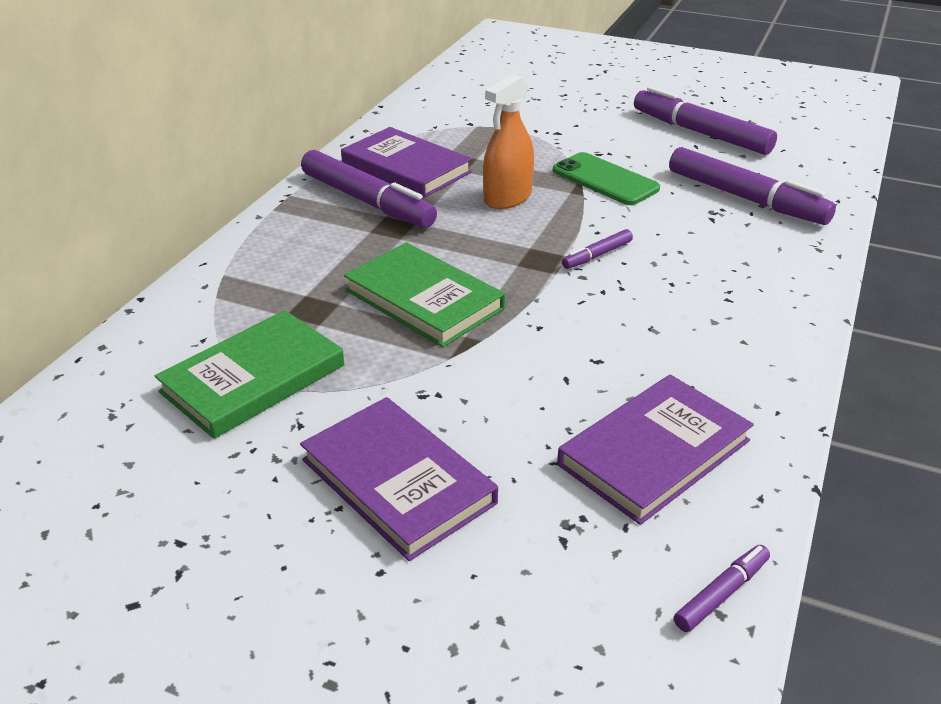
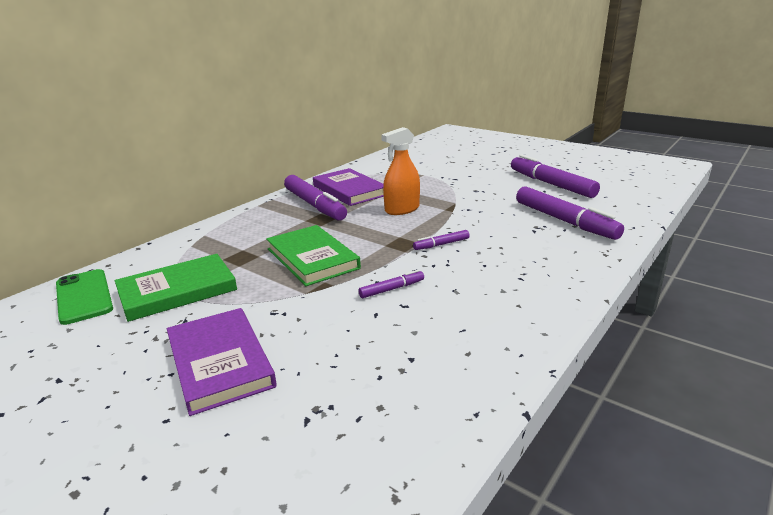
camera: 15 degrees right, 10 degrees down
green phone [553,152,660,205] -> green phone moved to [56,269,113,325]
purple book [557,375,754,525] -> none
purple marker [674,545,770,632] -> purple marker moved to [358,270,424,298]

